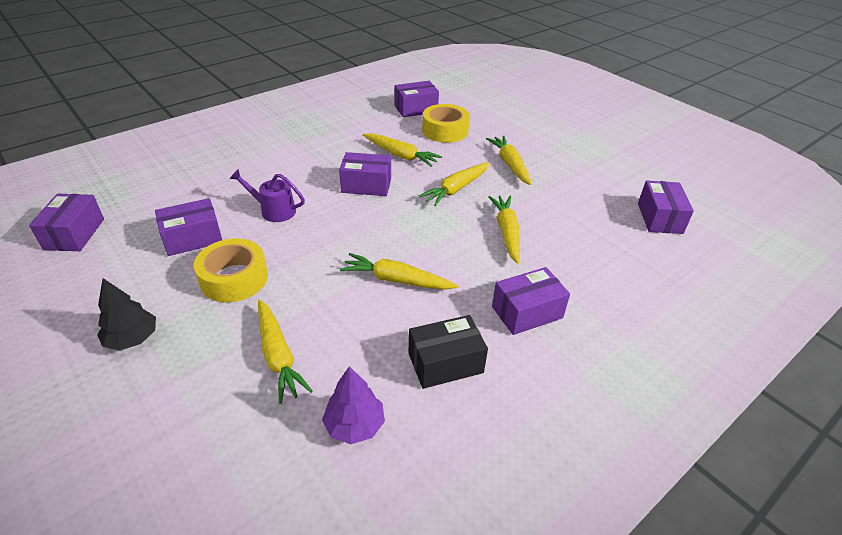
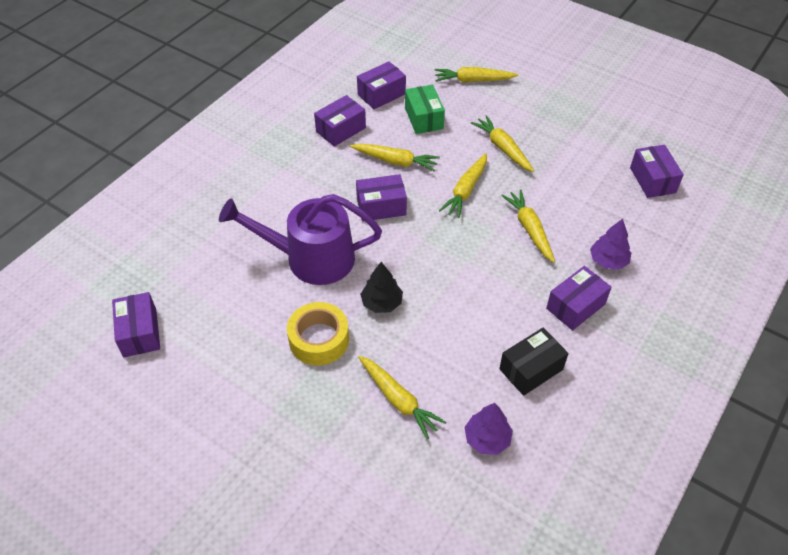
camera: 15 degrees left, 10 degrees up
black tree [97,278,156,350] -> black tree moved to [360,262,403,313]
purple box [155,198,222,256] -> purple box moved to [314,95,366,147]
purple watering can [230,169,305,222] -> purple watering can [219,194,382,285], size x2.03
yellow carrot [340,253,459,290] -> yellow carrot moved to [435,67,518,82]
yellow tape [422,104,470,143] -> green box [405,85,445,134]
none -> purple tree [590,219,631,270]

